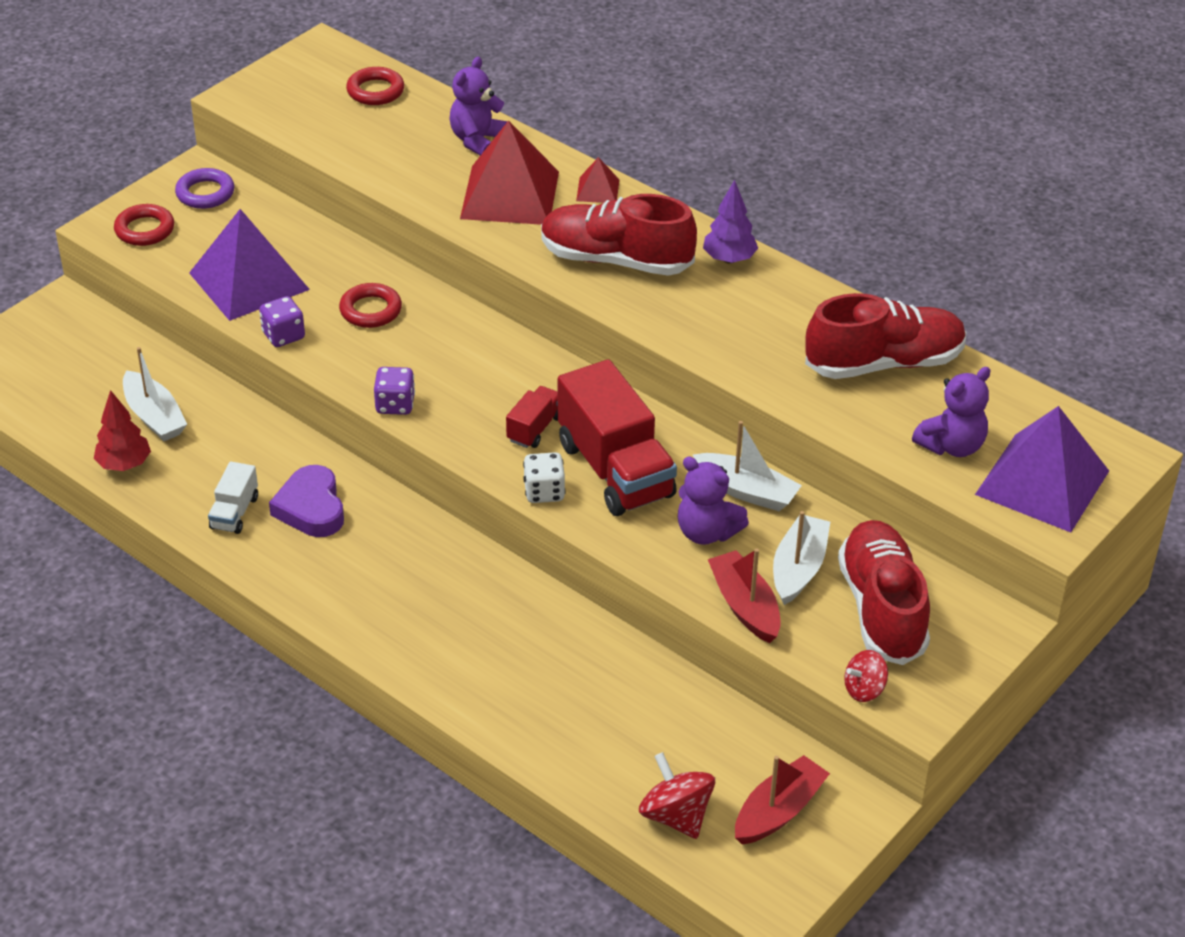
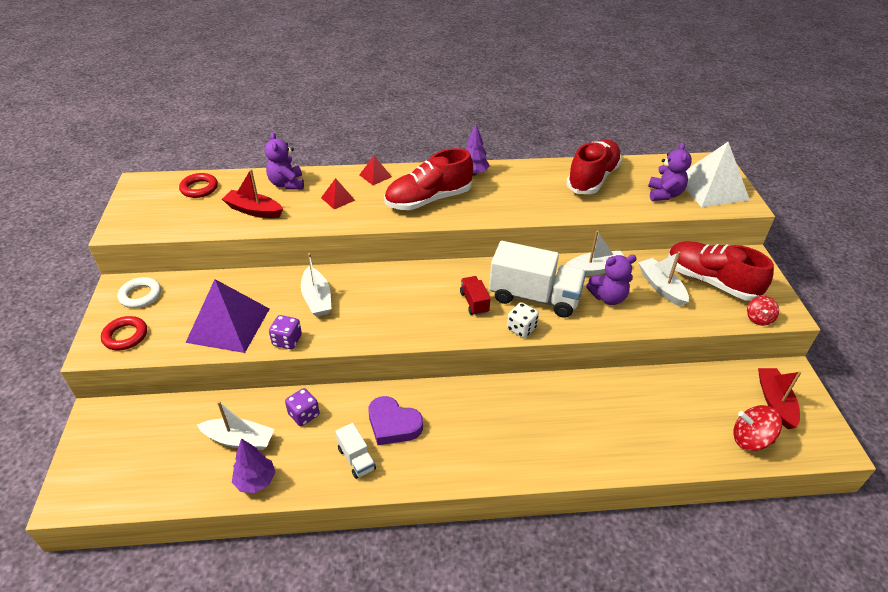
camera: 45 degrees left, 0 degrees up
red tree [94,390,151,471] -> purple tree [232,438,276,493]
purple ring [175,168,234,209] -> white ring [118,277,161,308]
red ring [339,283,402,328] -> white boat [301,253,332,317]
purple dice [374,367,415,415] -> purple dice moved to [285,388,320,426]
red pyramid [460,120,559,225] -> red pyramid [321,178,355,209], size x0.45
red truck [558,359,677,516] -> white truck [489,241,586,318]
red boat [708,548,781,643] -> red boat moved to [222,169,283,218]
purple pyramid [975,406,1109,532] -> white pyramid [685,142,750,207]

